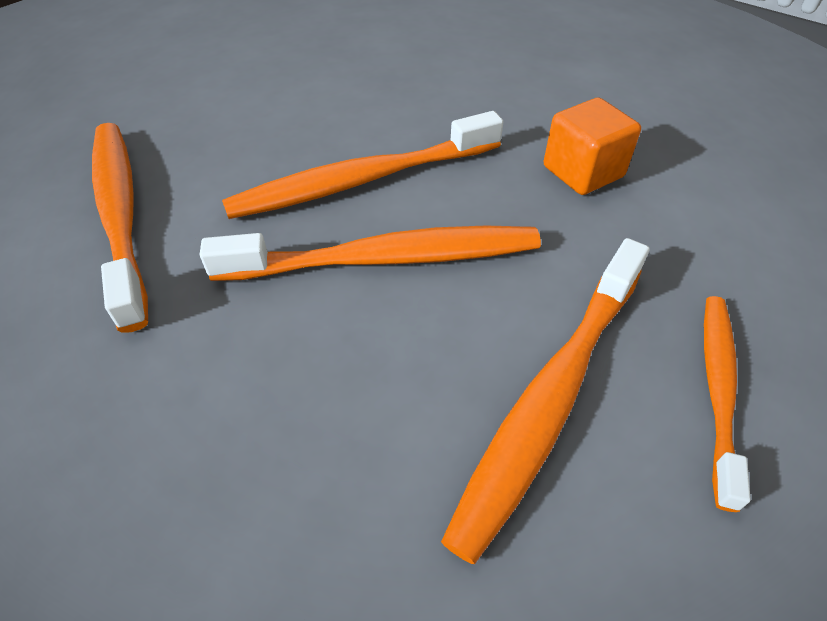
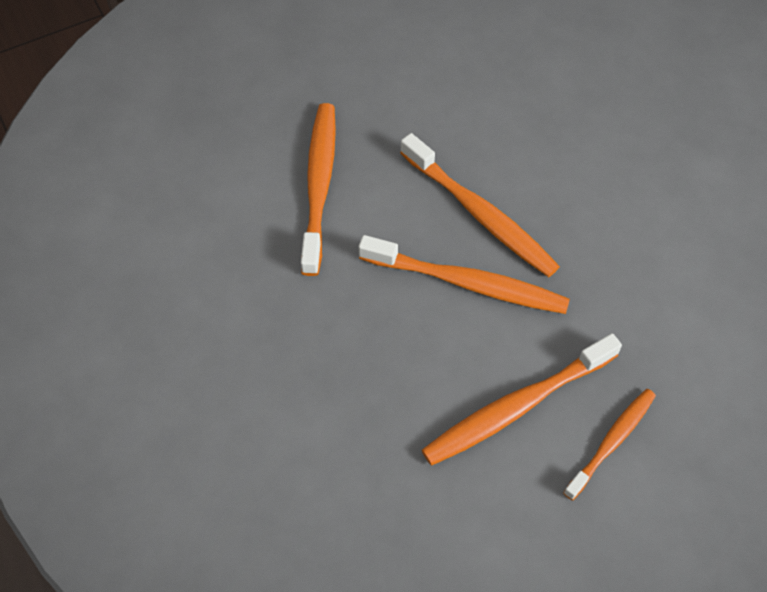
camera: 25 degrees right, 10 degrees up
orange toothbrush [222,111,503,219] -> orange toothbrush turned 135 degrees counterclockwise [400,133,560,277]
orange cube [544,98,641,195] -> none

